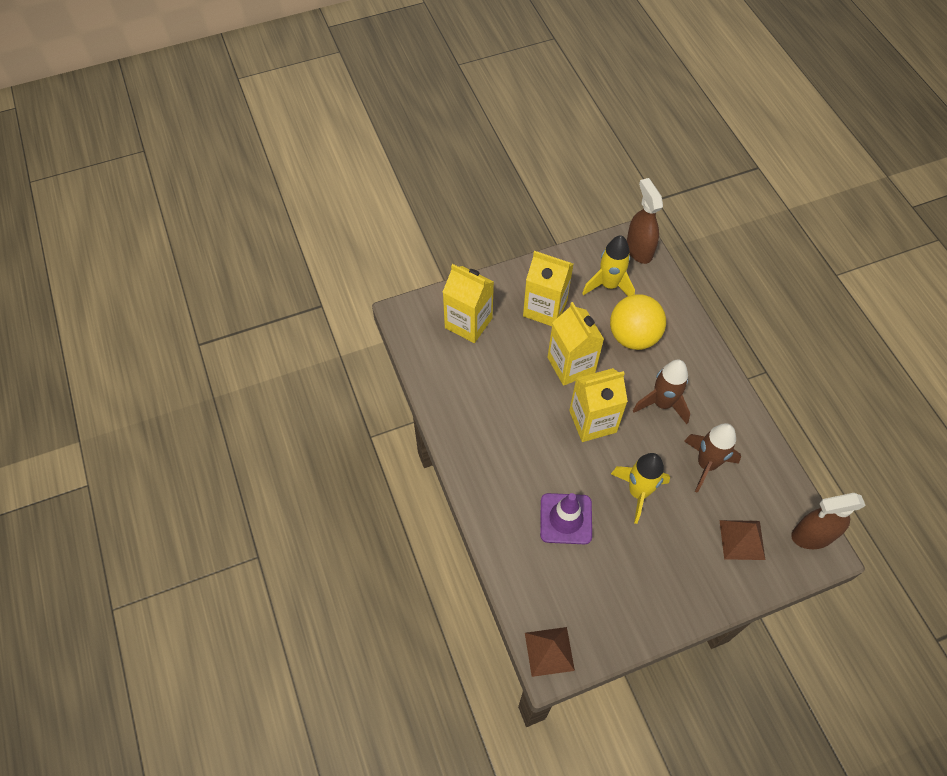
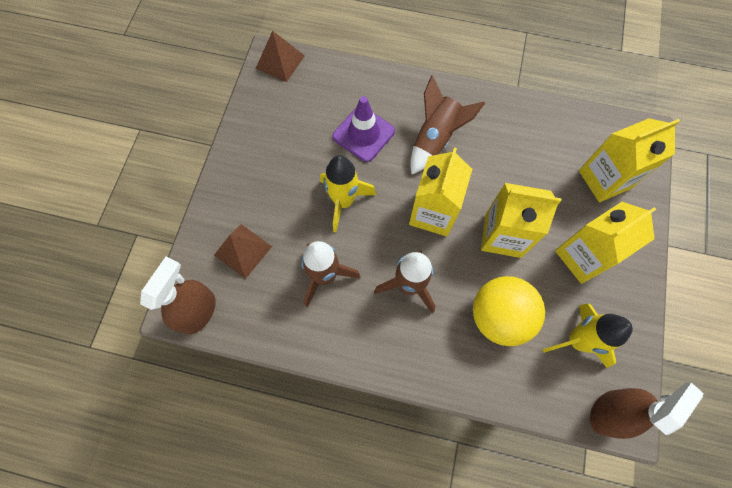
camera: 125 degrees right, 10 degrees up
brown spray bottle [627,178,663,264] -> brown spray bottle turned 60 degrees counterclockwise [590,383,704,439]
none -> brown rocket [410,75,485,174]

